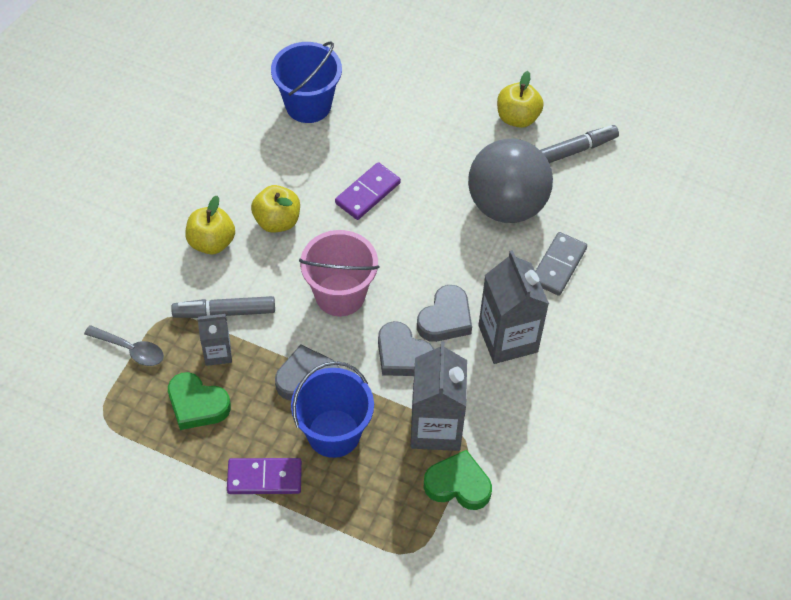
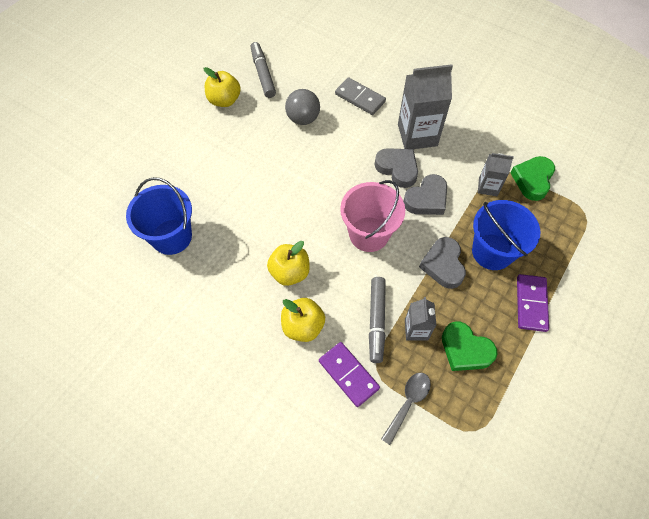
camera: 80 degrees left, 5 degrees up
green heart [168,372,231,430] -> green heart turned 90 degrees clockwise [442,321,498,371]
purple domino [335,162,401,220] -> purple domino moved to [319,342,380,407]
grey carton [411,341,467,451] -> grey carton [478,153,514,196], size x0.55
grey ball [468,138,553,223] -> grey ball [285,89,320,125], size x0.56

